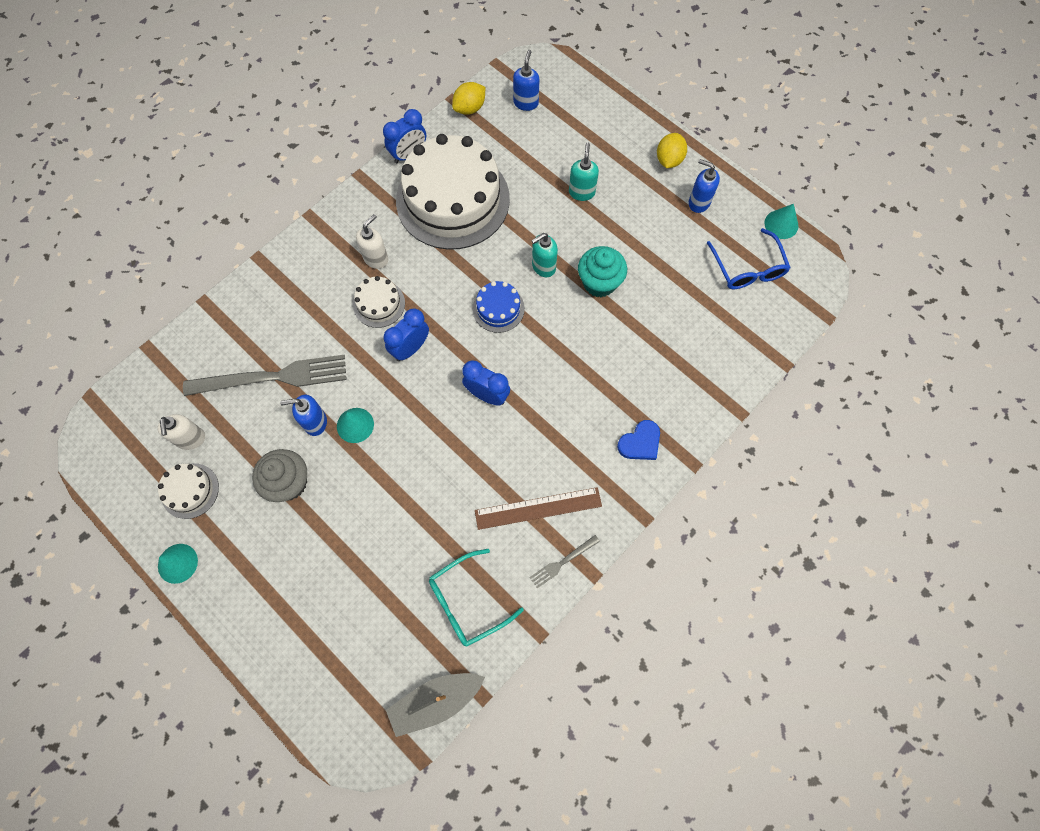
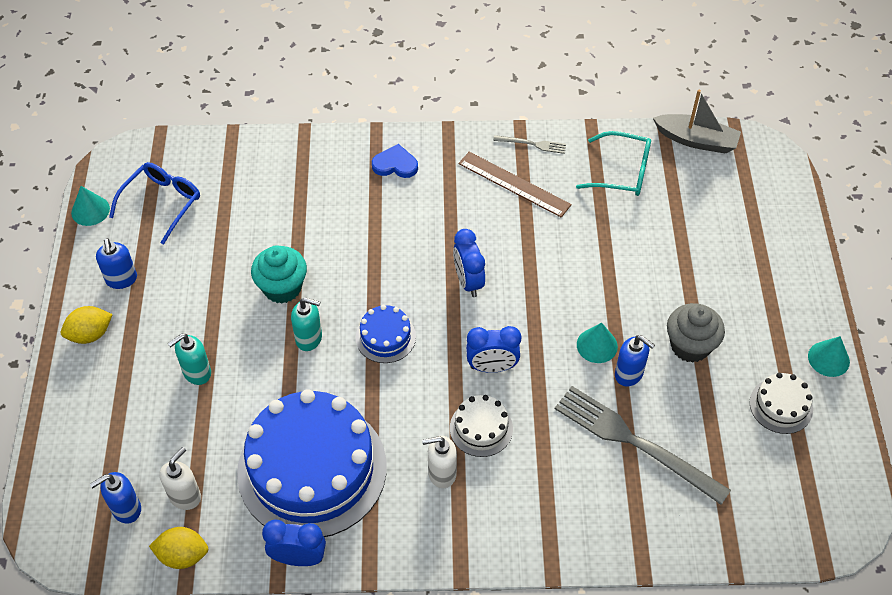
camera: 135 degrees left, 15 degrees down
white soap dispenser [157,414,205,450] -> white soap dispenser moved to [160,447,201,510]
white cake [396,134,510,250] -> blue cake [237,389,387,537]

